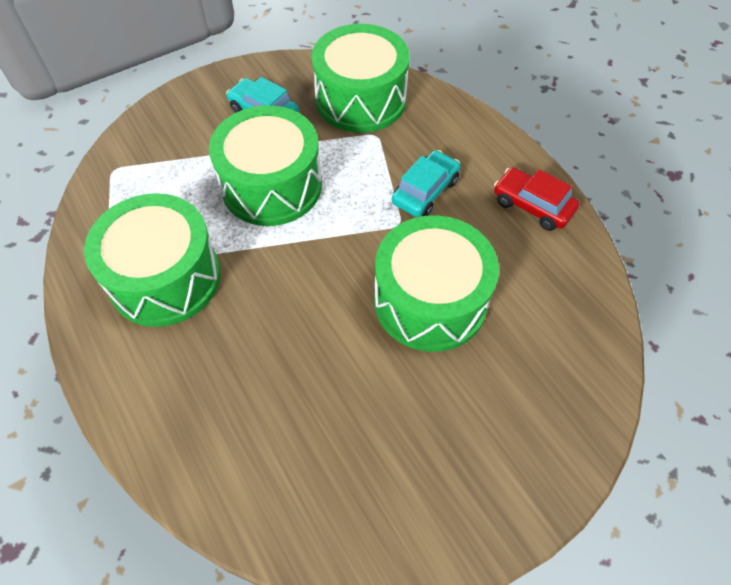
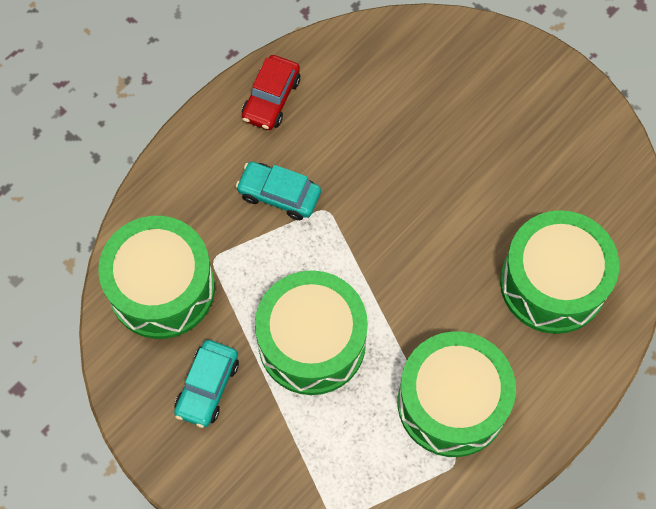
camera: 105 degrees left, 10 degrees up
green drum [374,215,499,352] -> green drum moved to [500,210,619,334]

